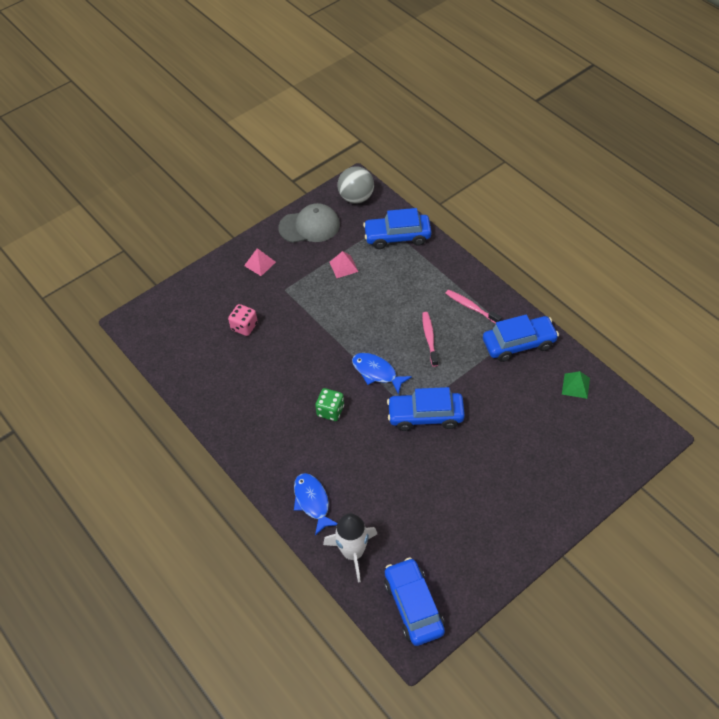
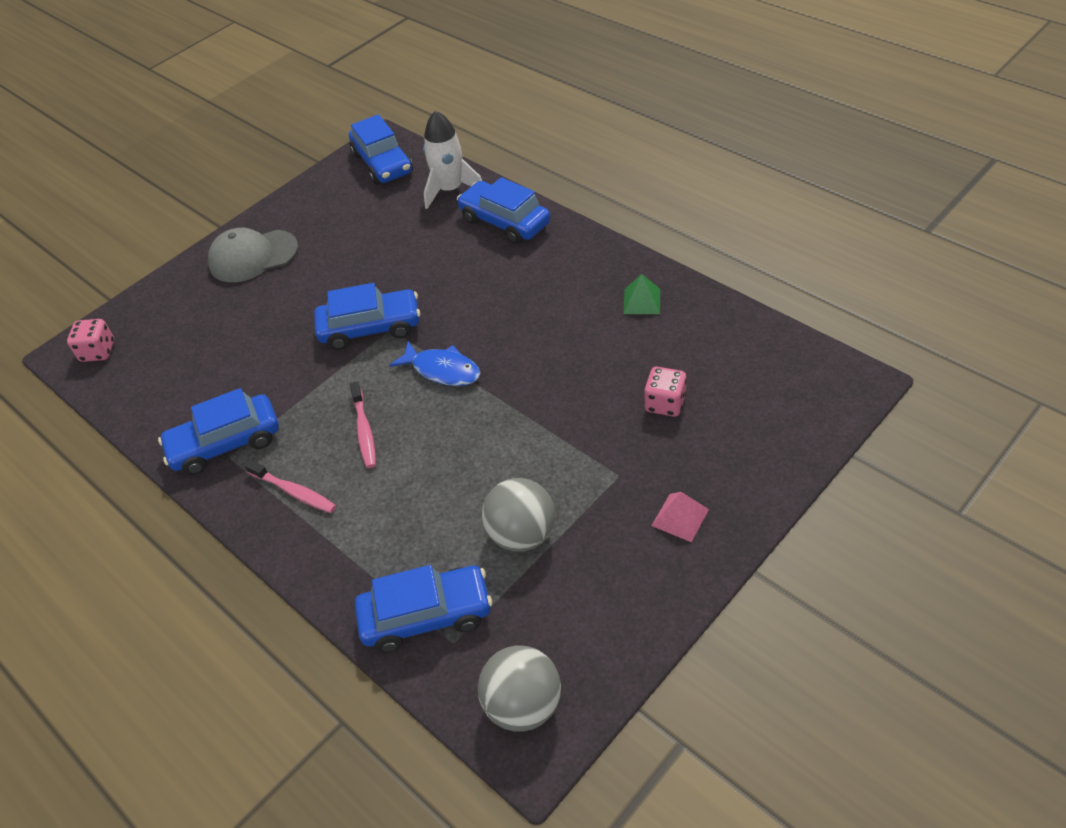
camera: 175 degrees right, 5 degrees down
grey cap [278,203,340,243] -> grey cap moved to [208,228,298,282]
blue fish [294,473,337,536] -> blue car [457,177,550,244]
green dice [315,388,344,421] -> none
pink pyramid [329,251,358,278] -> grey ball [482,478,555,552]
green pyramid [562,371,590,399] -> green pyramid moved to [623,274,660,314]
none -> pink dice [67,319,114,362]

